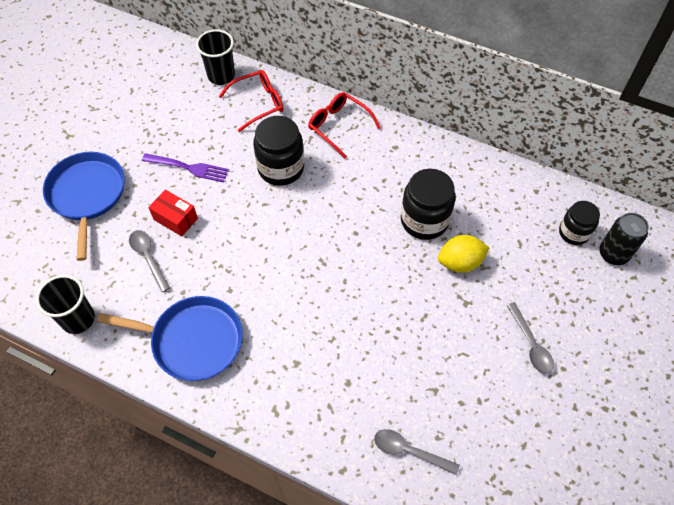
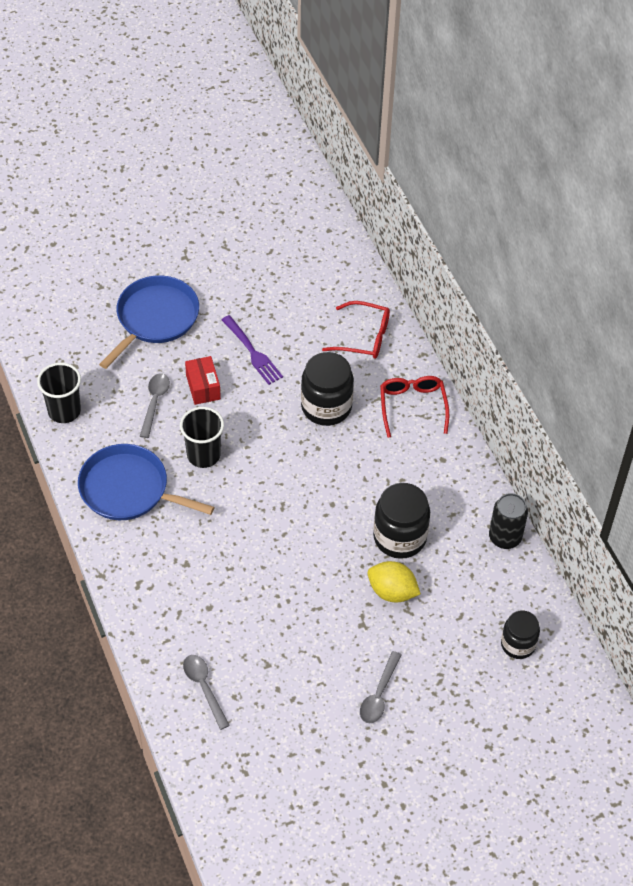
camera: 40 degrees right, 5 degrees down
blue pan [97,296,243,381] -> blue pan turned 150 degrees clockwise [78,444,214,520]
black cup [196,29,235,85] -> black cup moved to [180,407,224,468]
black can [599,213,649,265] -> black can moved to [489,493,528,549]

